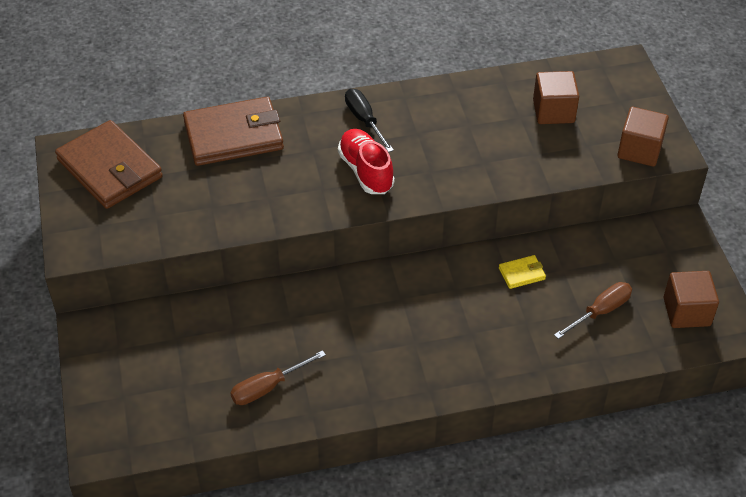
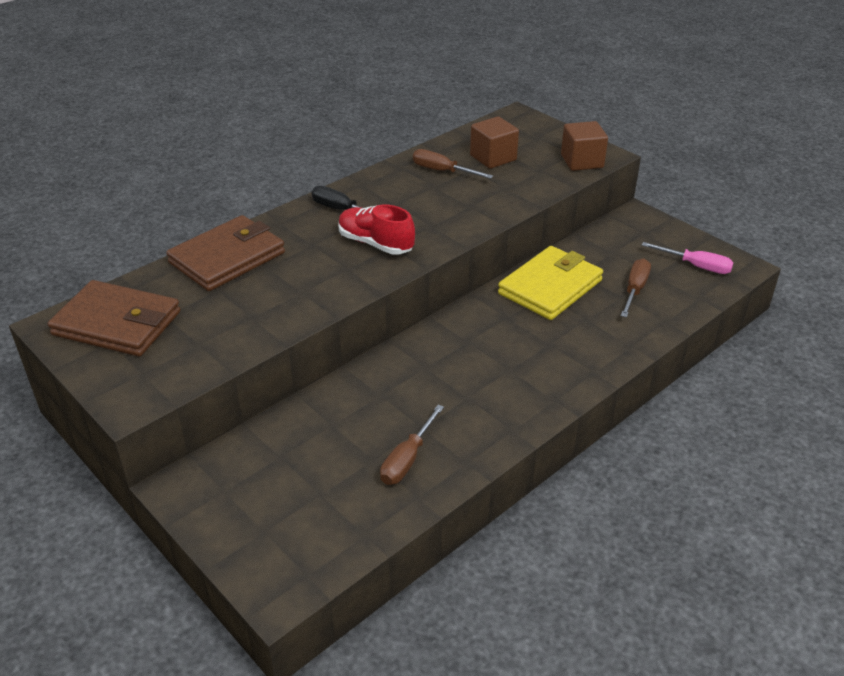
camera: 30 degrees left, 10 degrees down
yellow wallet [499,255,546,289] -> yellow wallet [498,246,603,320], size x2.35
brown cube [663,271,719,328] -> pink screwdriver [642,242,734,274]
none -> brown screwdriver [413,149,493,179]

